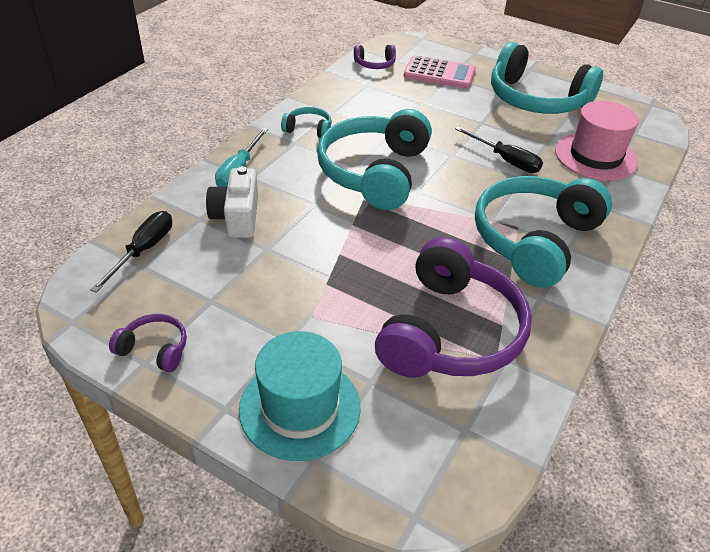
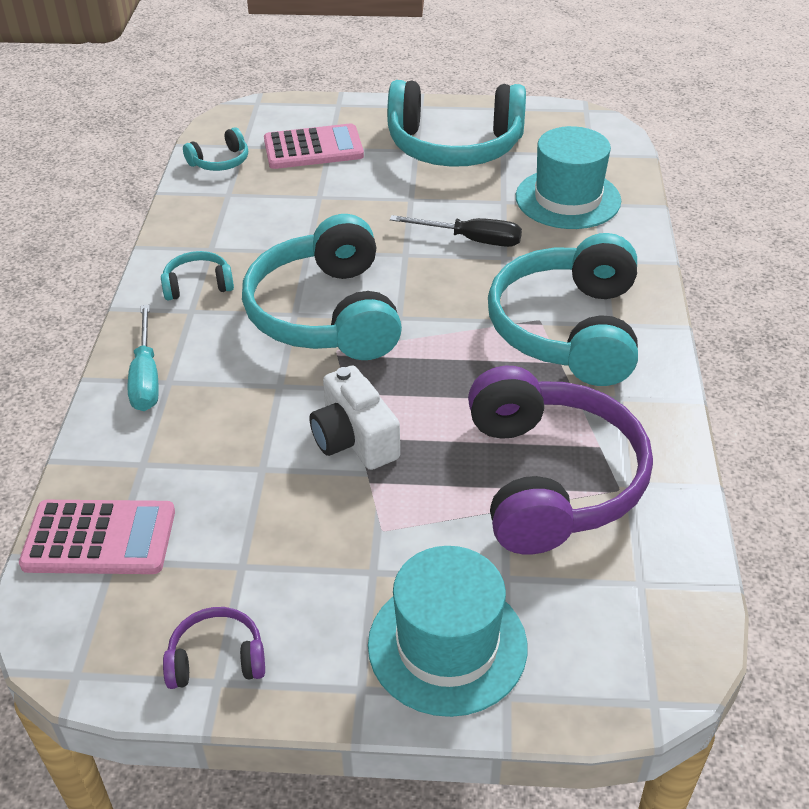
camera: 25 degrees left, 0 degrees up
black screwdriver [90,211,172,293] -> pink calculator [19,500,175,574]
white camera [206,166,258,238] -> white camera moved to [309,365,400,470]
purple headphones [354,45,396,69] -> turquoise headphones [183,127,248,171]
pink hat [555,101,639,181] -> turquoise hat [516,126,621,229]

